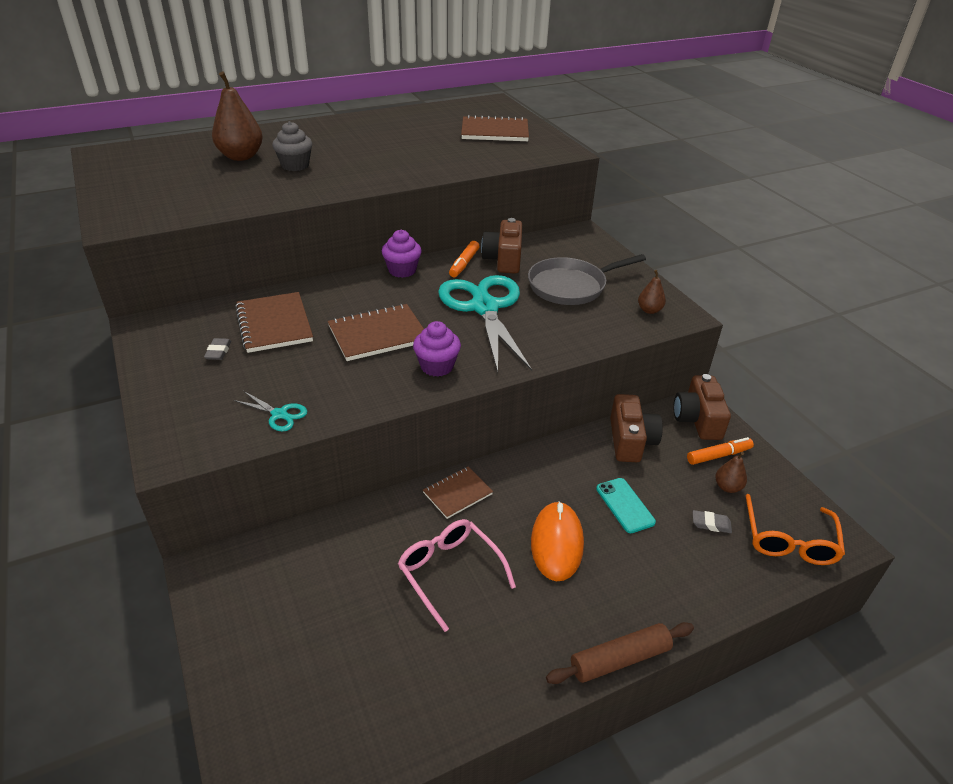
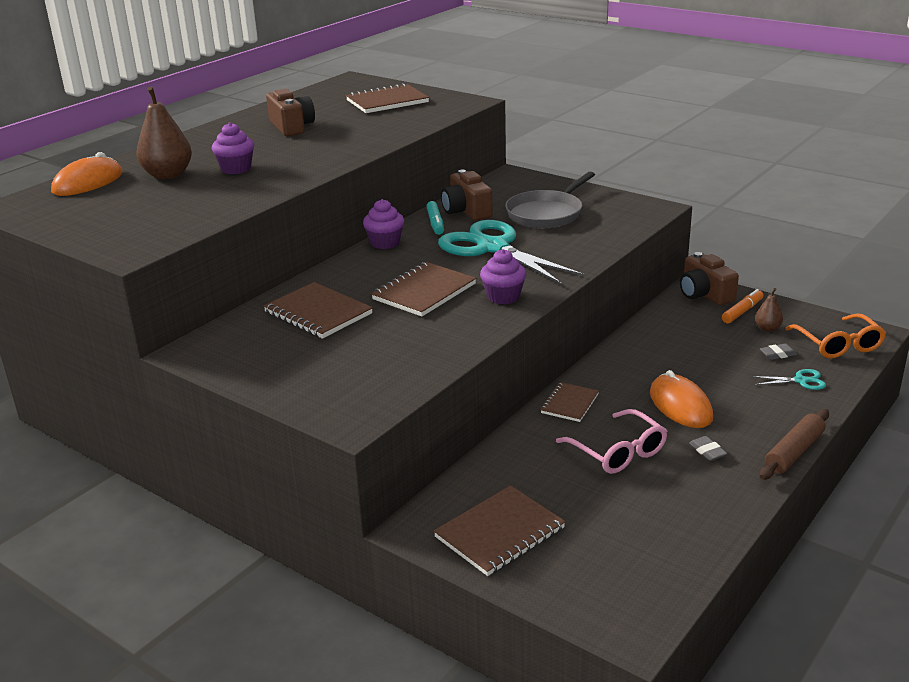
camera: 25 degrees left, 10 degrees down
grey eraser [204,338,231,360] -> grey eraser moved to [689,436,727,461]
turquoise scissors [233,391,307,432] -> turquoise scissors moved to [751,369,826,390]
grey cupcake [272,121,313,171] -> purple cupcake [212,122,254,174]
pink glasses [398,519,516,632] -> pink glasses turned 150 degrees counterclockwise [556,409,667,474]
orange marker [449,241,480,277] -> turquoise marker [426,201,444,235]
turquoise phone [596,478,656,533] -> none
brown camera [610,394,663,462] -> brown camera moved to [266,89,315,136]
brown pear [638,270,666,314] -> none
none -> orange mouse [51,152,122,196]
none -> brown notebook [434,485,566,576]

